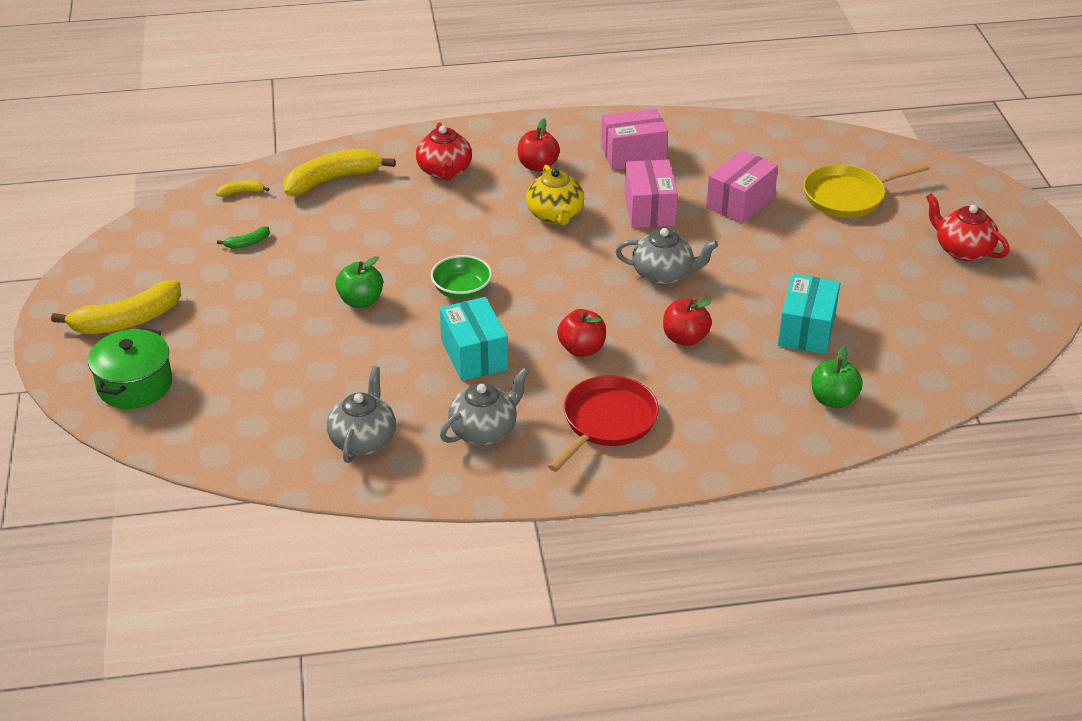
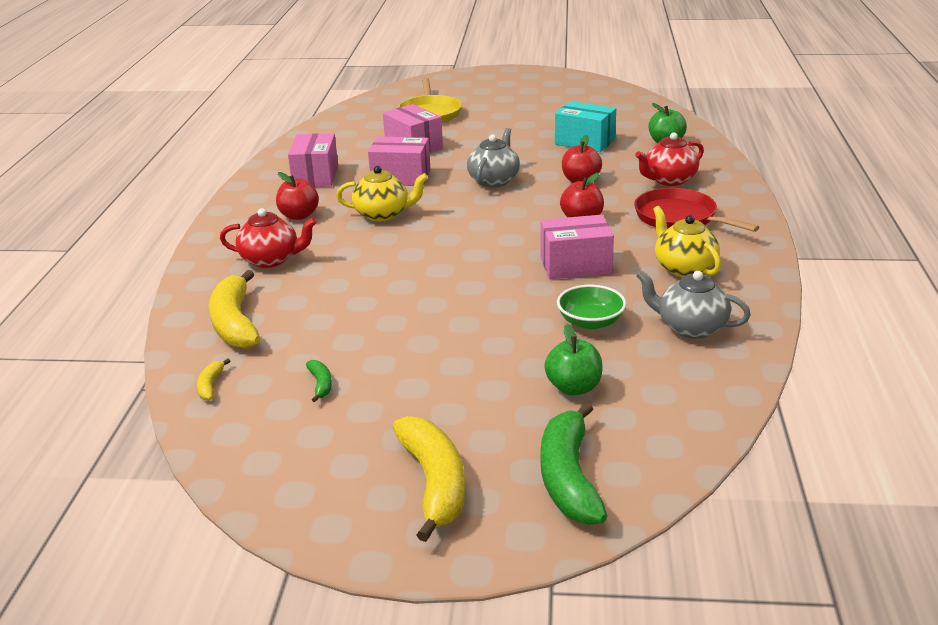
camera: 75 degrees left, 10 degrees down
green pot [88,327,172,409] -> green banana [541,402,607,525]
green apple [336,256,383,308] -> green apple moved to [544,324,602,395]
green bowl [431,255,492,299] -> green bowl moved to [557,285,626,330]
turquoise box [440,297,508,381] -> pink box [541,215,614,279]
grey teapot [440,368,529,445] -> yellow teapot [653,206,721,277]
red teapot [926,193,1009,261] -> red teapot moved to [635,132,704,186]

